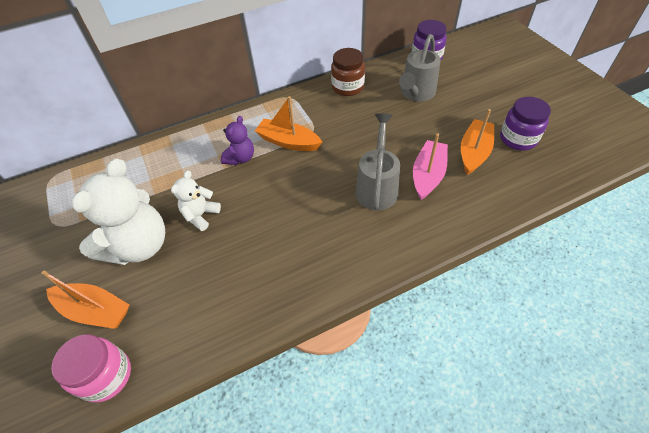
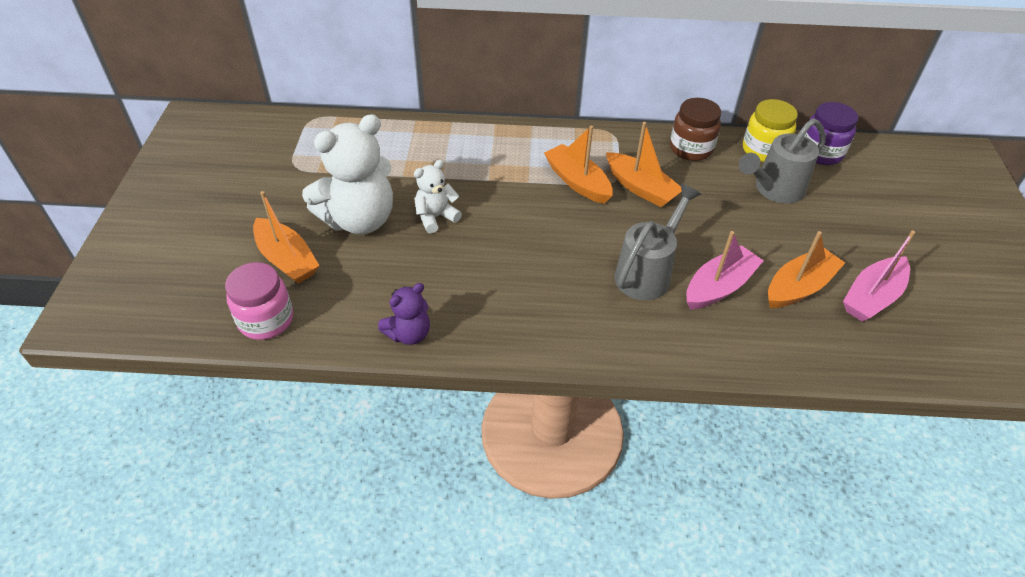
camera: 25 degrees right, 5 degrees down
purple teddy bear [221,116,254,165] -> purple teddy bear moved to [378,283,430,345]
purple jar [500,97,551,150] -> pink boat [843,231,915,322]
none -> orange boat [606,122,682,207]
none -> yellow jar [743,99,798,162]

